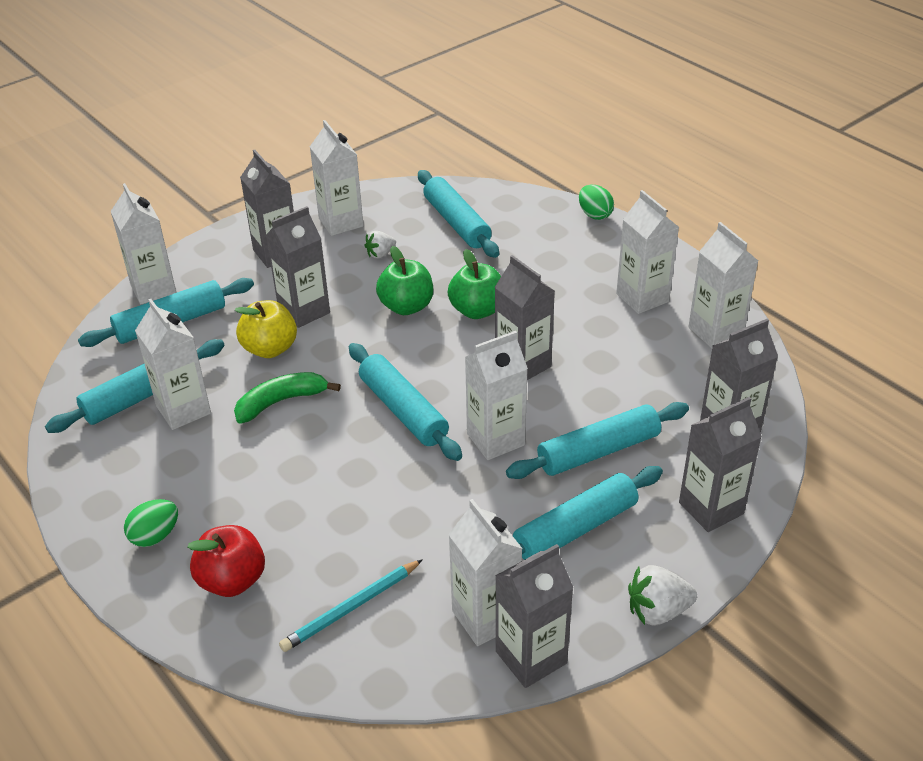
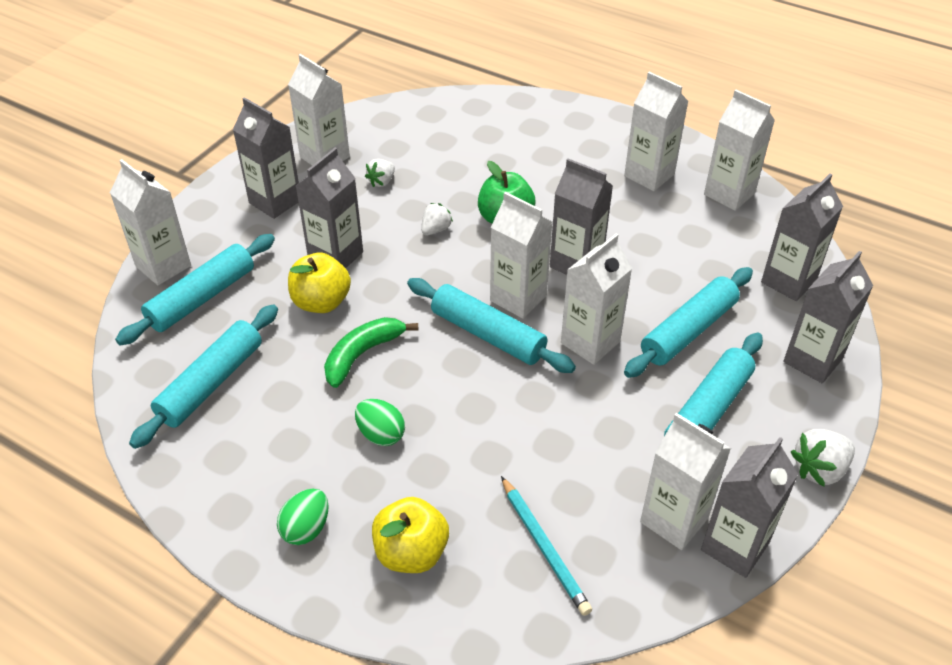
camera: 20 degrees left, 5 degrees up
white carton [135,299,211,430] -> white carton moved to [490,192,552,319]
red apple [187,525,265,597] -> yellow apple [372,497,449,573]
turquoise pencil [279,559,423,652] -> turquoise pencil turned 60 degrees counterclockwise [501,476,592,616]
green apple [376,246,433,315] -> white strawberry [421,203,453,235]
turquoise rolling pin [418,170,499,258] -> none
green egg [579,184,614,220] -> green egg moved to [355,399,405,446]

